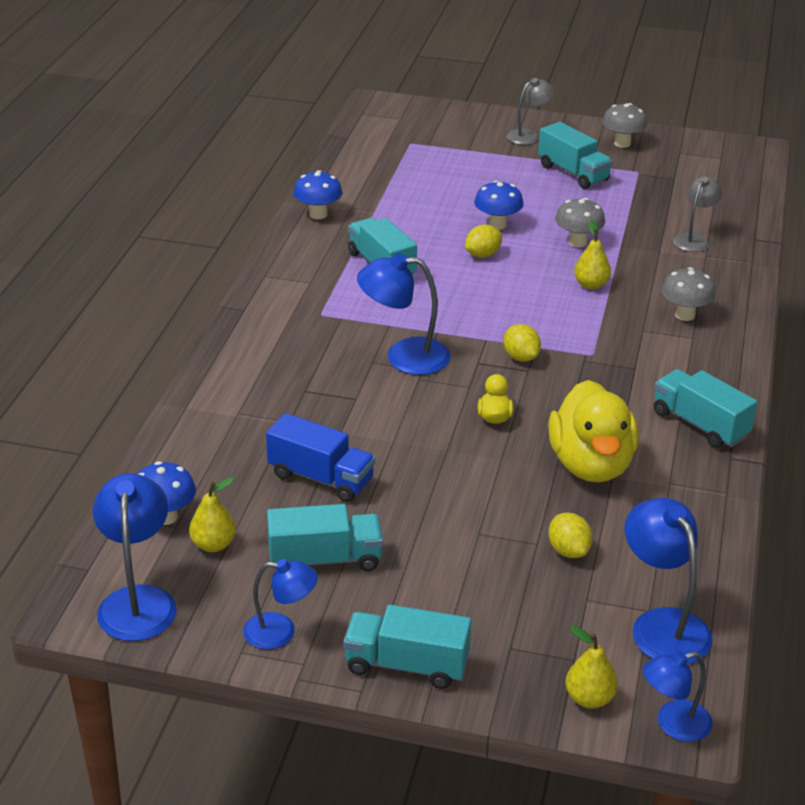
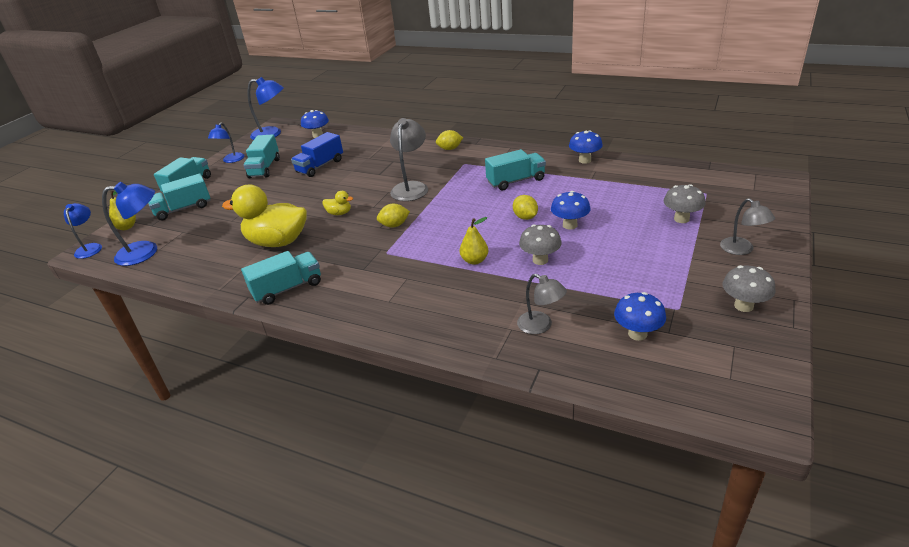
camera: 105 degrees right, 0 degrees up
yellow pear [189,477,236,552] -> none
blue lamp [357,253,451,375] -> grey lamp [390,118,428,201]
turquoise truck [538,122,613,189] -> turquoise truck moved to [148,173,211,220]
yellow lemon [548,513,593,558] -> yellow lemon moved to [436,130,463,150]
grey mushroom [661,267,716,321] -> grey mushroom moved to [664,184,706,223]
none -> blue mushroom [614,292,666,341]

